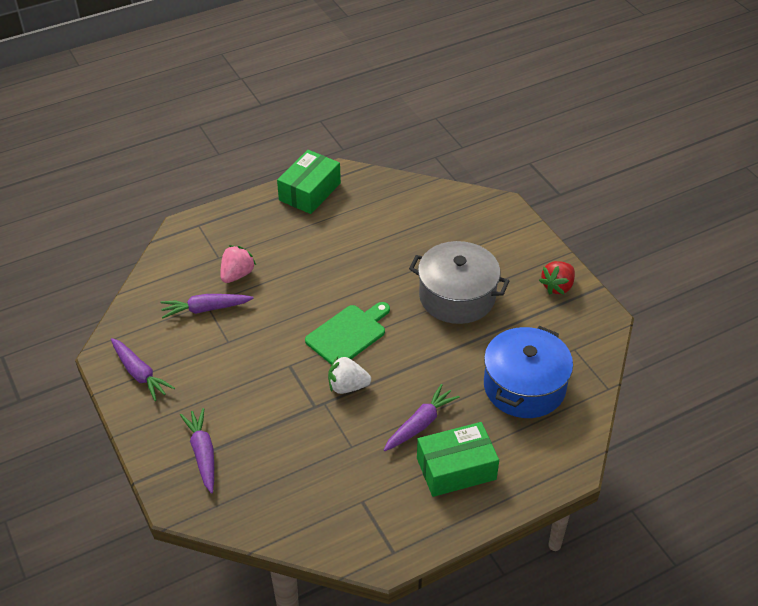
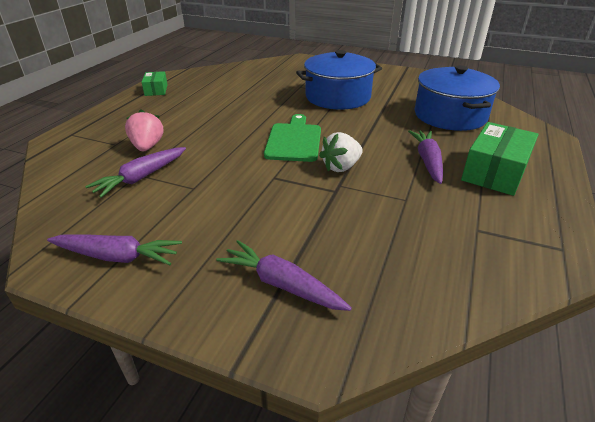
camera: 40 degrees left, 10 degrees down
green box [277,150,341,214] -> green box [141,71,168,96], size x0.56
grey pot [409,241,509,324] -> blue pot [296,50,382,110]
red strawberry [539,261,575,295] -> none

